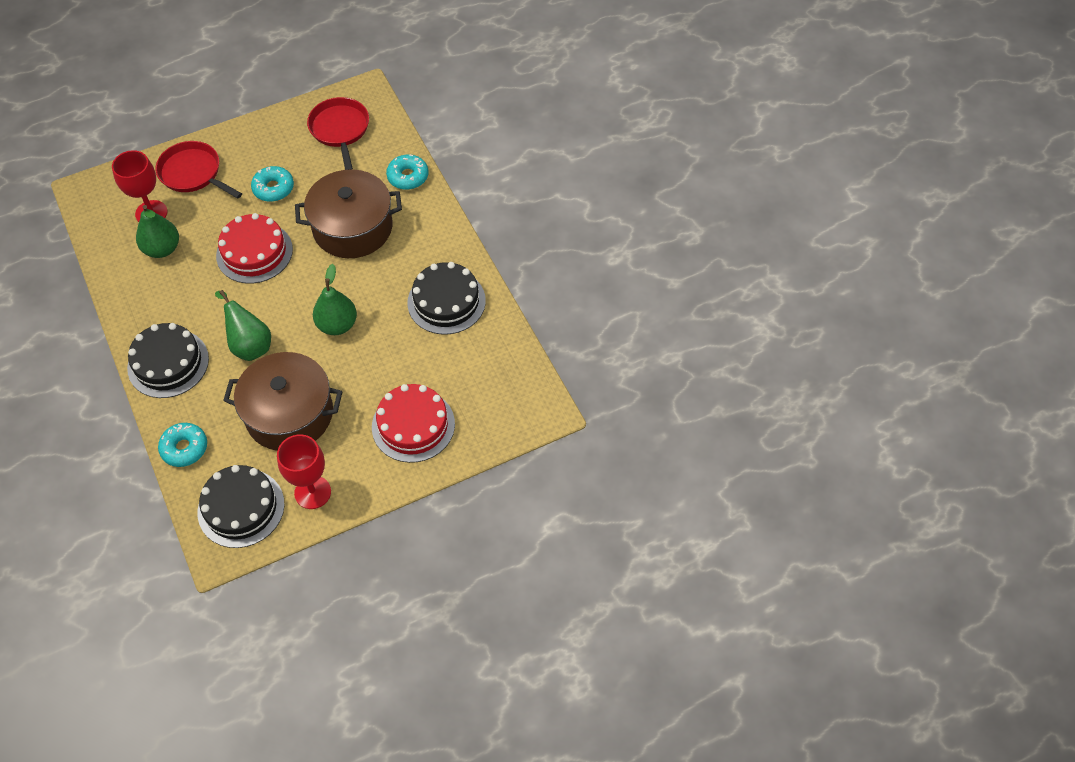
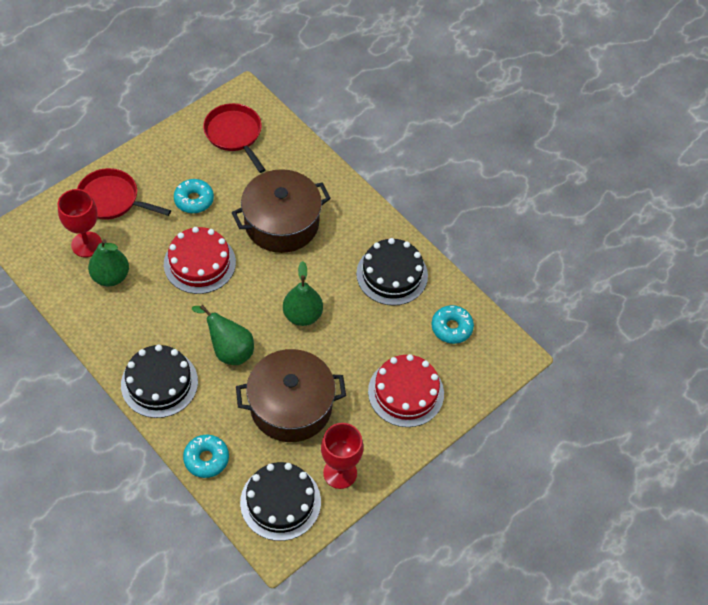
camera: 20 degrees left, 0 degrees up
turquoise donut [386,154,429,190] -> turquoise donut moved to [431,305,474,344]

